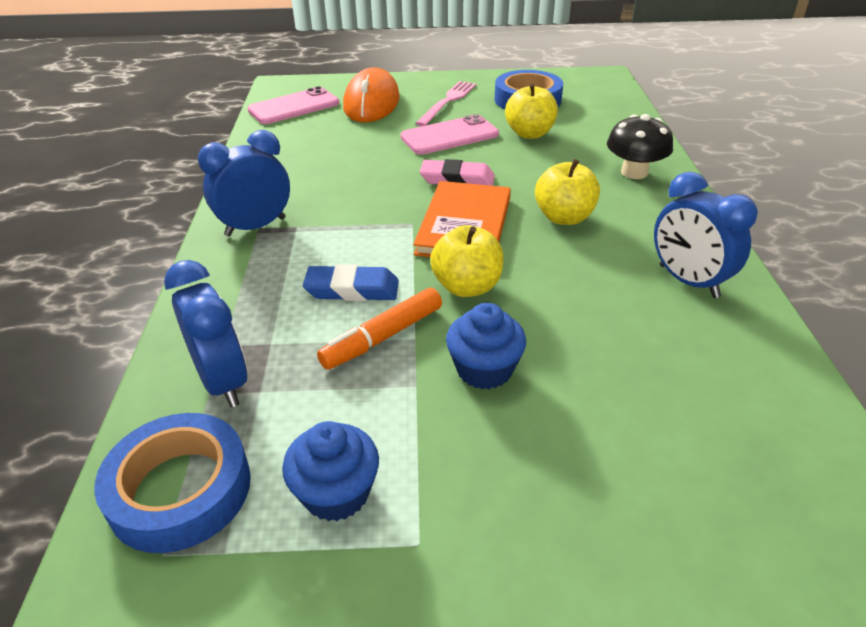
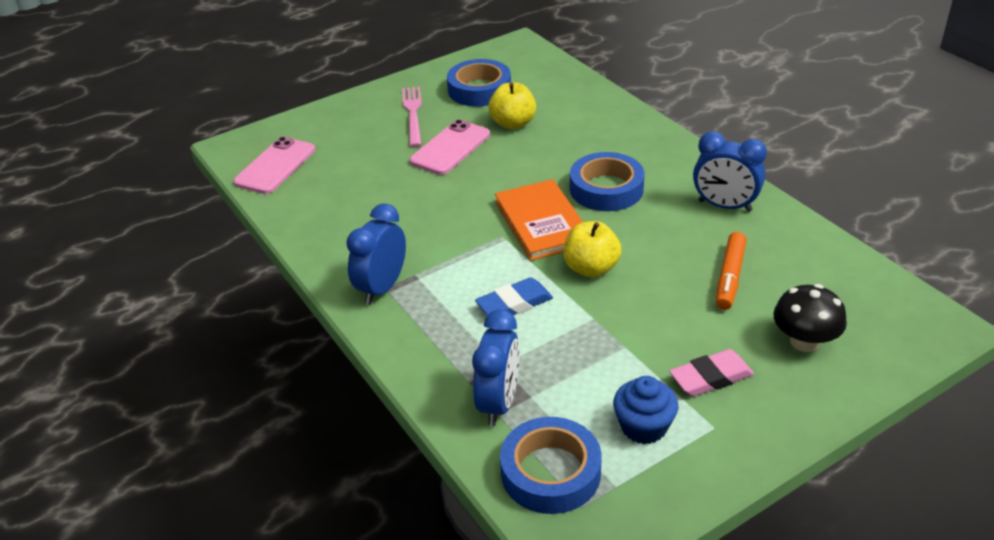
camera: 30 degrees left, 0 degrees up
blue clock [164,260,247,407] -> blue clock turned 75 degrees clockwise [472,309,520,426]
orange marker [317,288,442,370] -> orange marker moved to [716,232,747,310]
orange mouse [343,67,400,123] -> none
pink eraser [420,159,495,186] -> pink eraser moved to [669,349,754,397]
blue cupcake [446,303,526,389] -> none
yellow apple [535,159,600,225] -> blue tape [570,152,645,211]
black mushroom [607,114,673,179] -> black mushroom moved to [773,284,847,352]

